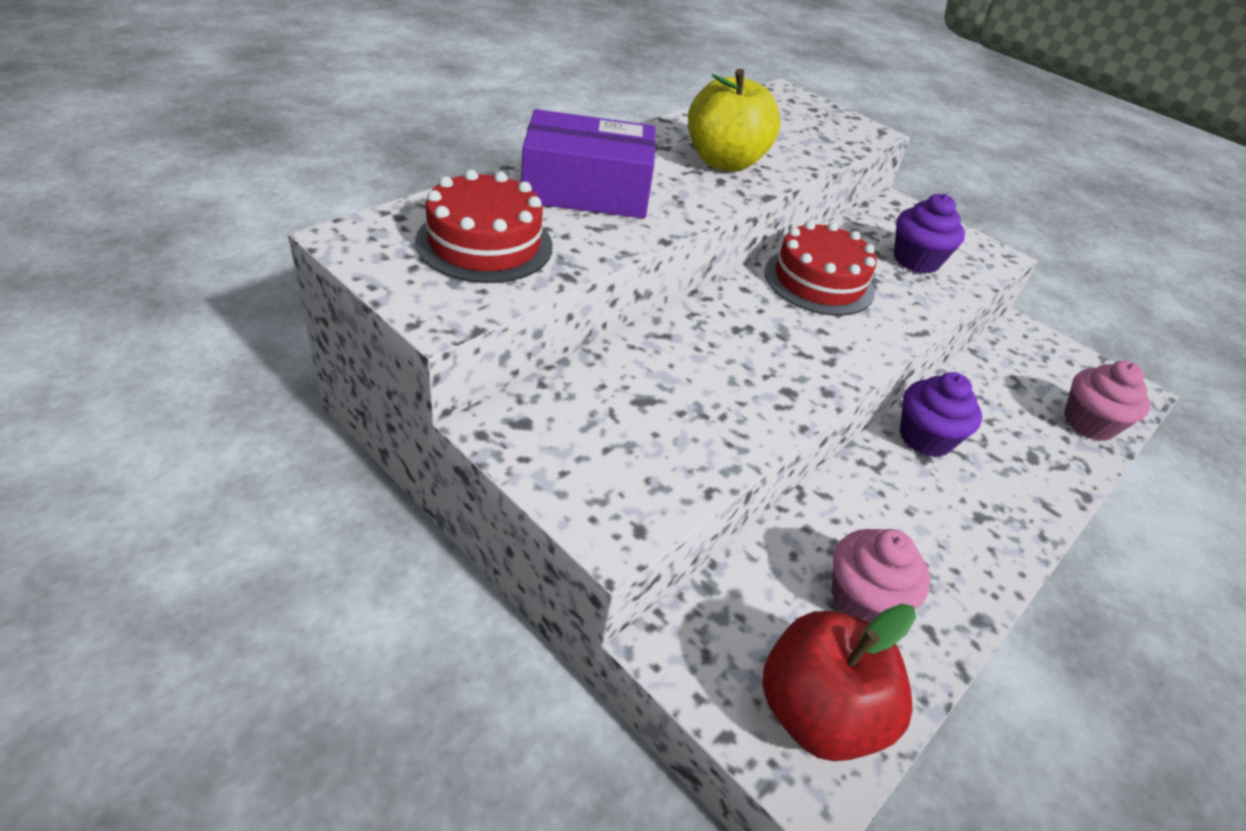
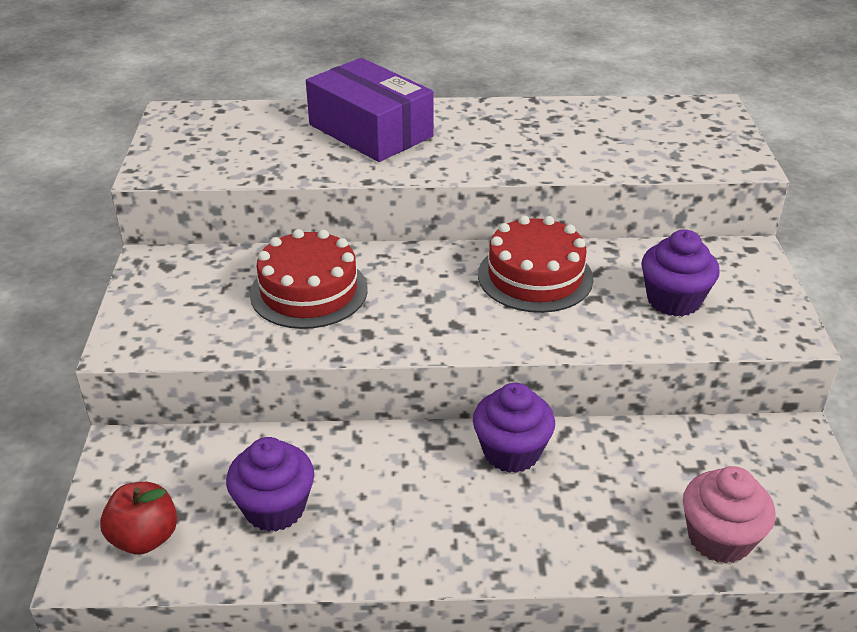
camera: 50 degrees right, 5 degrees down
red cake [415,170,553,283] -> red cake moved to [250,229,368,329]
yellow apple [688,69,780,172] -> none
red apple [762,604,916,761] -> red apple [100,482,177,555], size x0.63
pink cupcake [831,529,930,622] -> purple cupcake [226,437,314,532]

